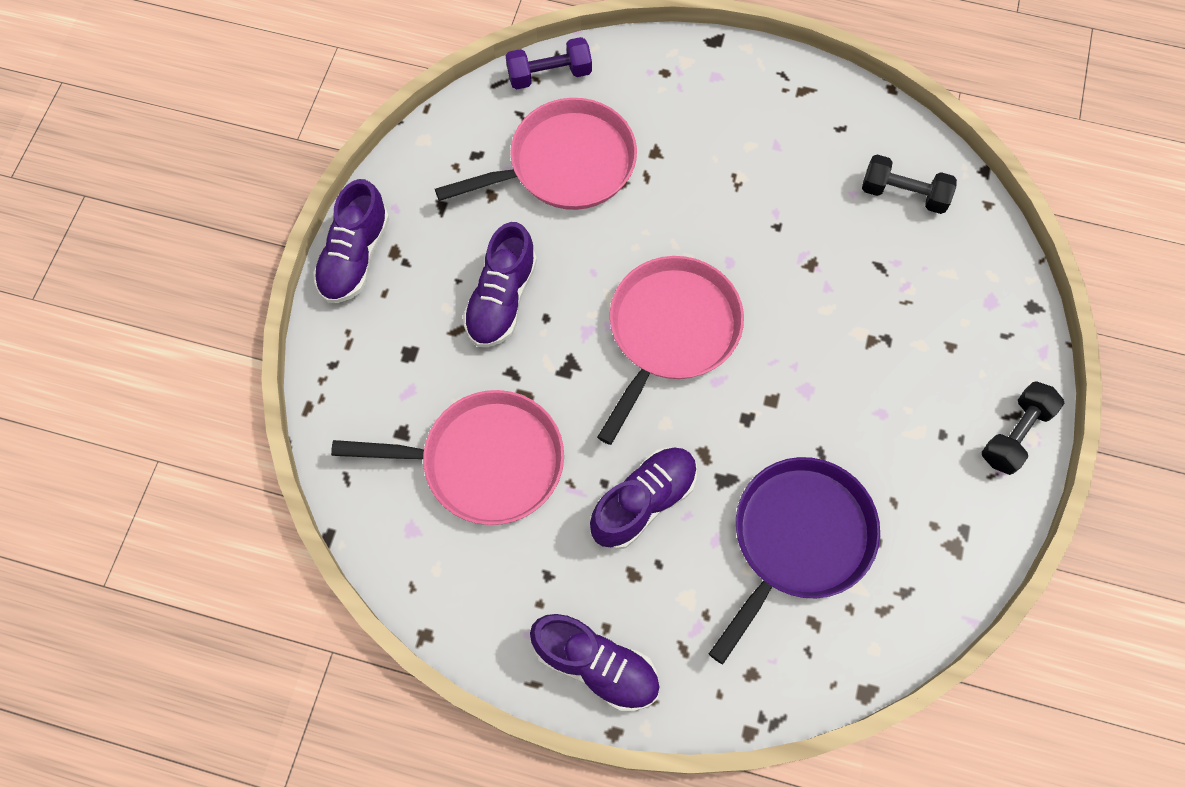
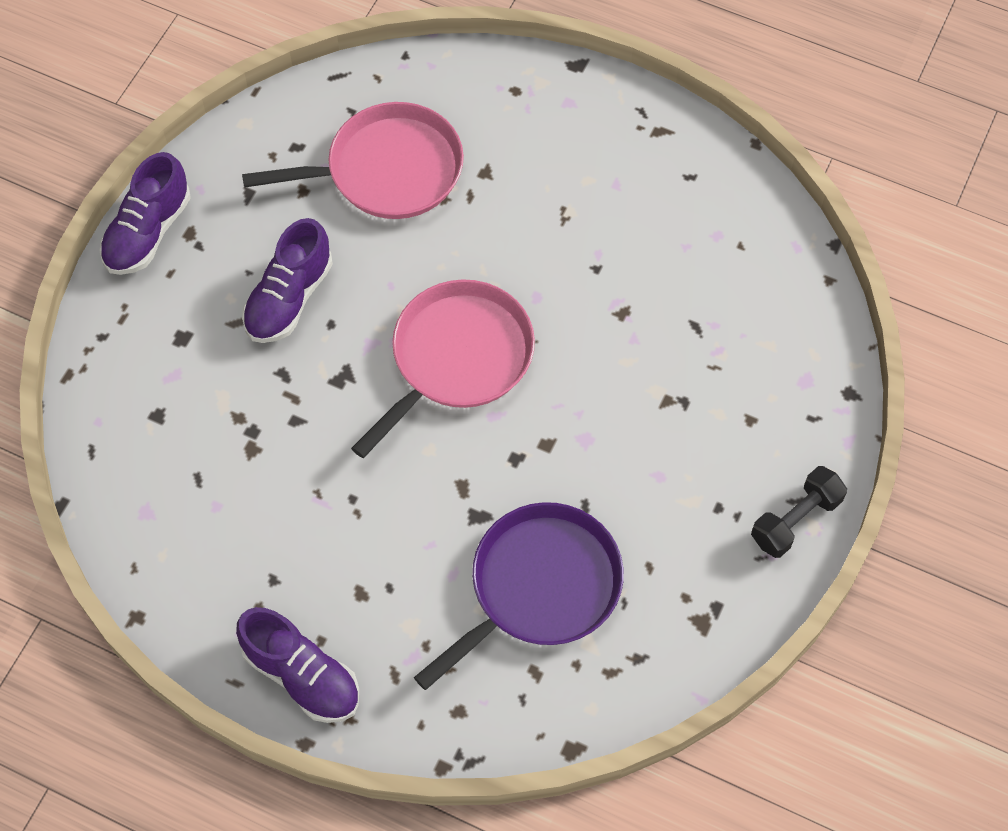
camera: 10 degrees right, 5 degrees down
pink pan [331,390,564,525] -> none
purple dumbbell [506,37,592,89] -> none
purple shoe [590,447,697,549] -> none
black dumbbell [862,154,957,214] -> none

